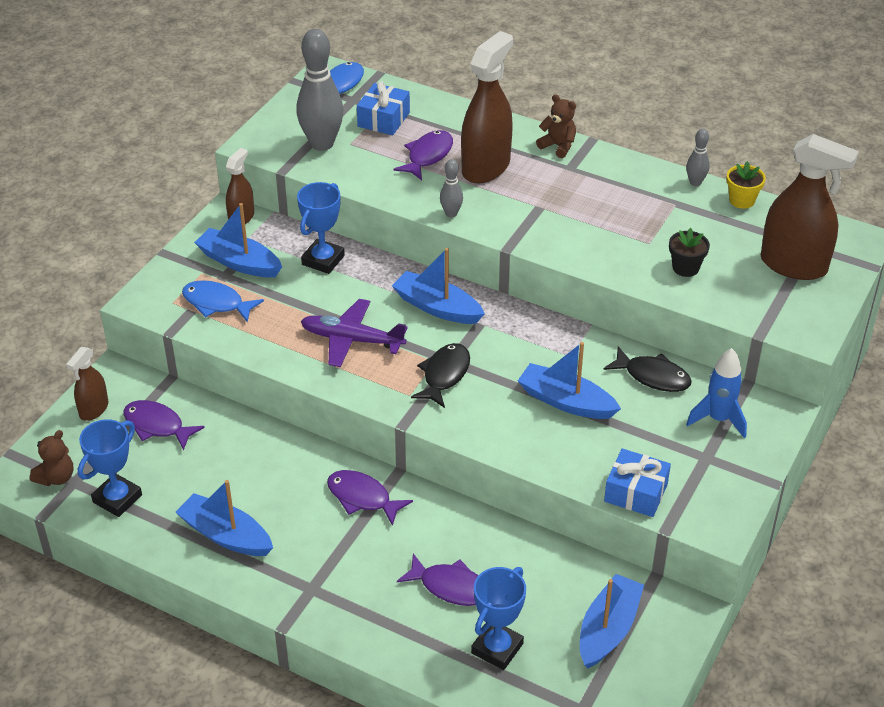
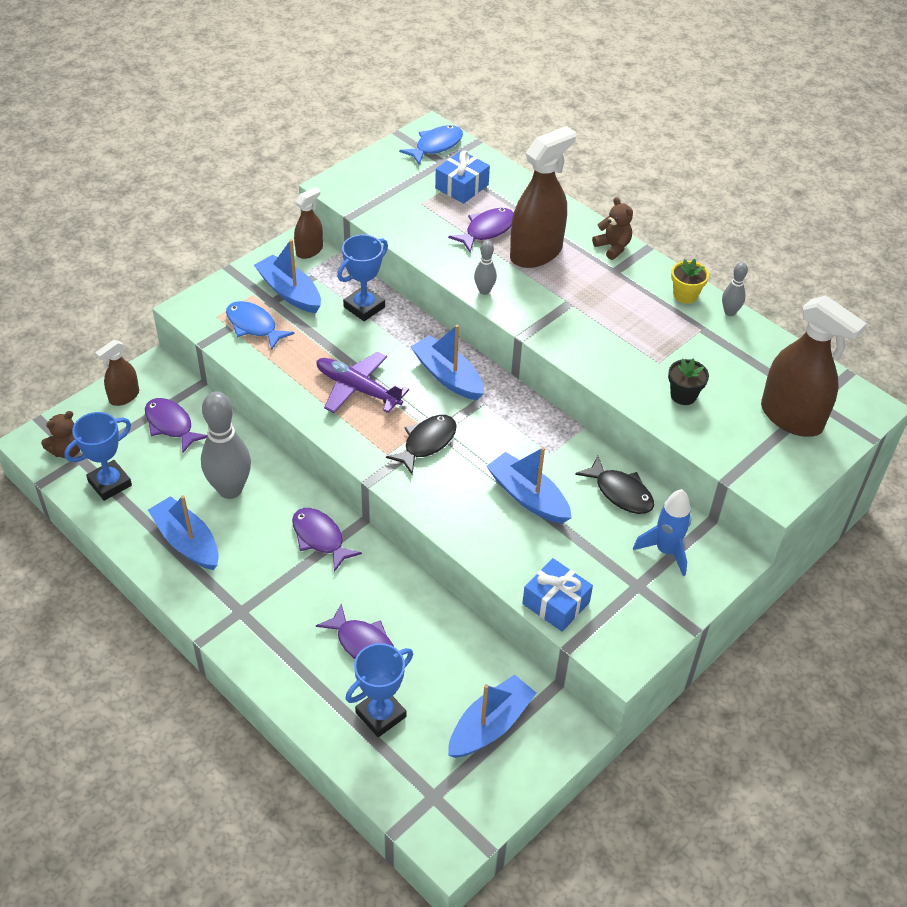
camera: 15 degrees right, 5 degrees up
grey bowling pin [296,29,344,151] -> grey bowling pin moved to [201,391,251,499]
yellow flower pot [726,161,766,209] -> yellow flower pot moved to [671,259,709,304]

